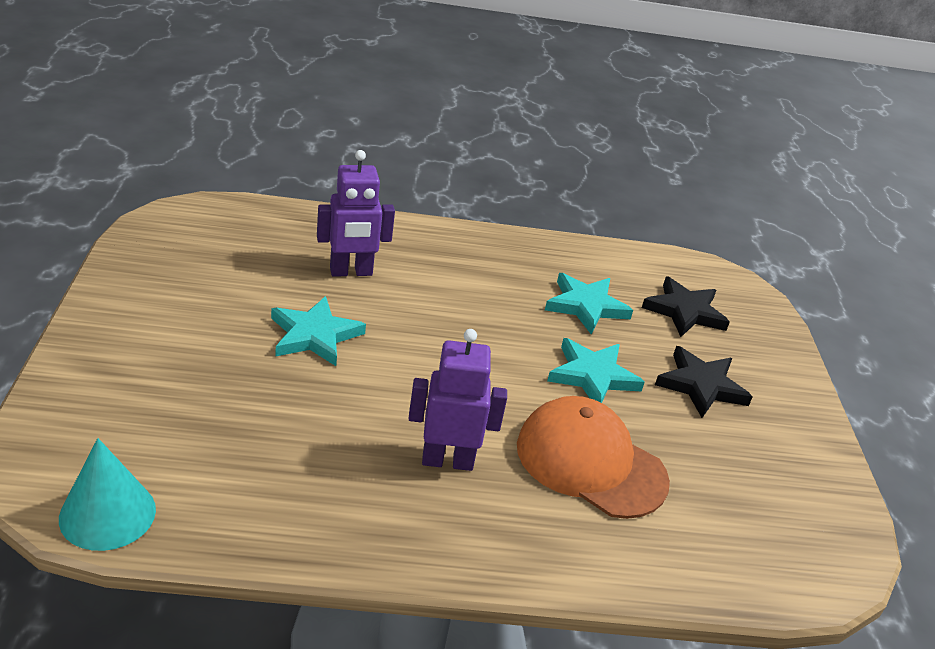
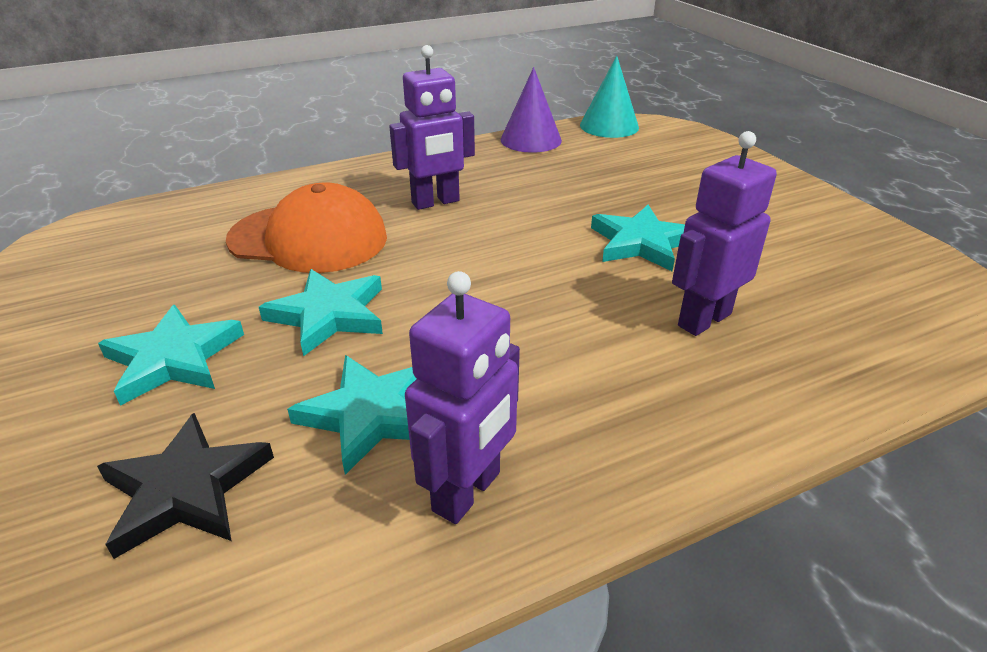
camera: 160 degrees right, 0 degrees up
black star [655,346,752,418] -> turquoise star [98,305,244,406]
none -> purple robot [405,271,520,524]
none -> purple cone [501,67,562,153]

